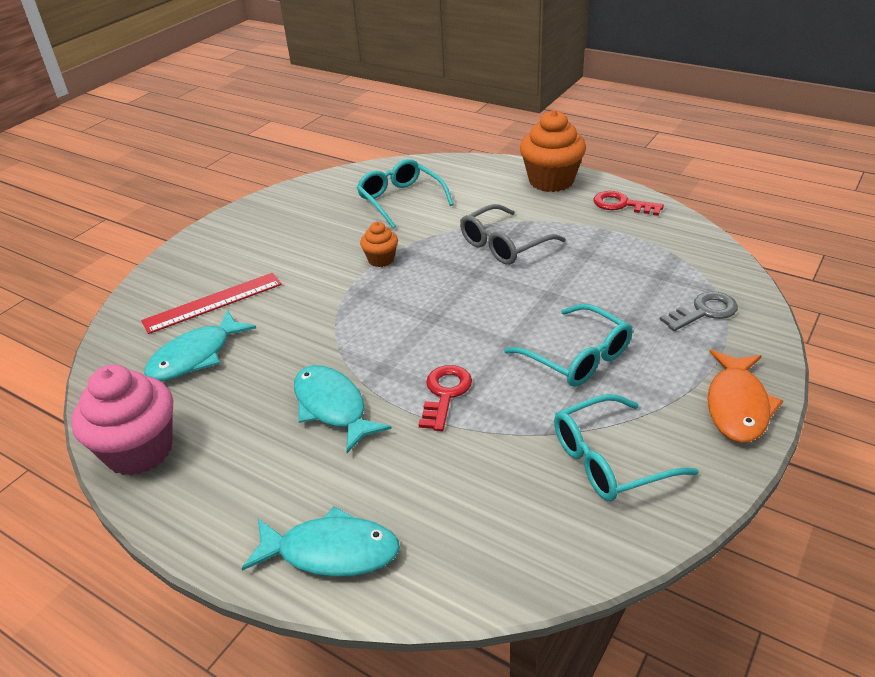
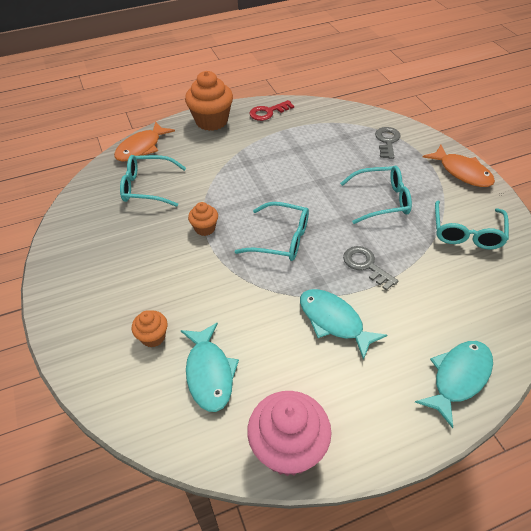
camera: 55 degrees left, 10 degrees up
red ruler [141,273,282,334] -> orange cupcake [132,310,167,347]
turquoise fish [294,365,392,453] -> turquoise fish turned 45 degrees clockwise [300,289,387,360]
red key [419,365,472,431] -> grey key [343,246,398,291]
grey glasses [460,204,566,265] -> none
none -> orange fish [114,121,175,162]
none -> turquoise glasses [234,202,309,261]

